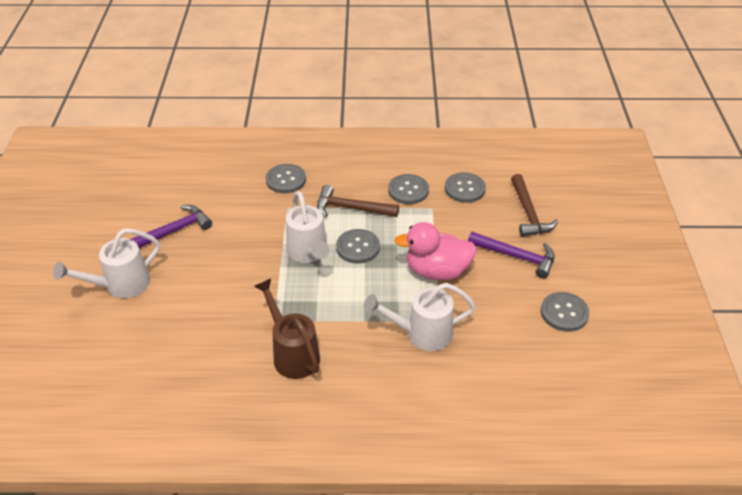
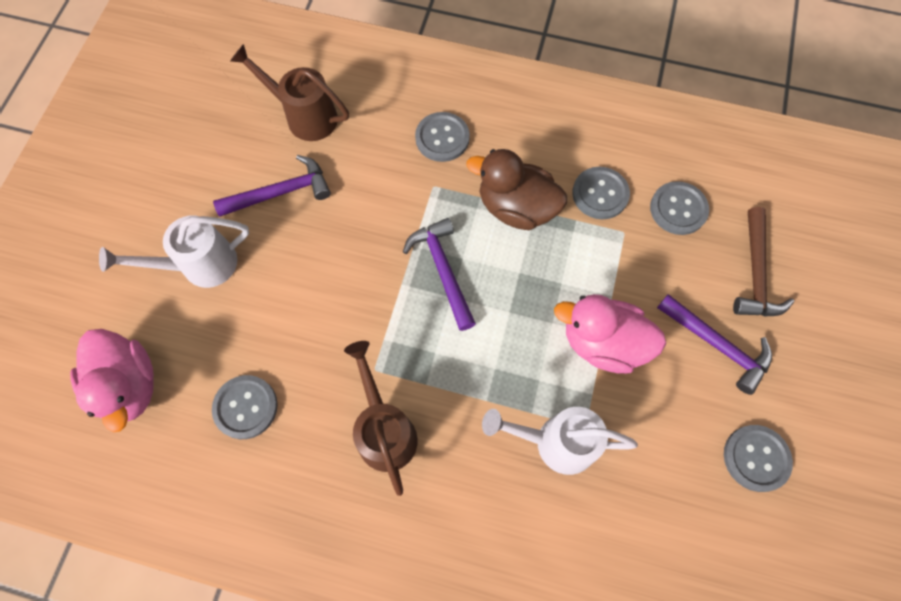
camera: 15 degrees right, 25 degrees up
white watering can [286,191,329,263] -> purple hammer [403,218,476,331]
brown hammer [317,185,399,217] -> brown duck [466,149,567,230]
grey button [336,229,380,264] -> grey button moved to [212,375,278,439]
none -> pink duck [70,329,154,432]
none -> brown watering can [230,44,349,141]

